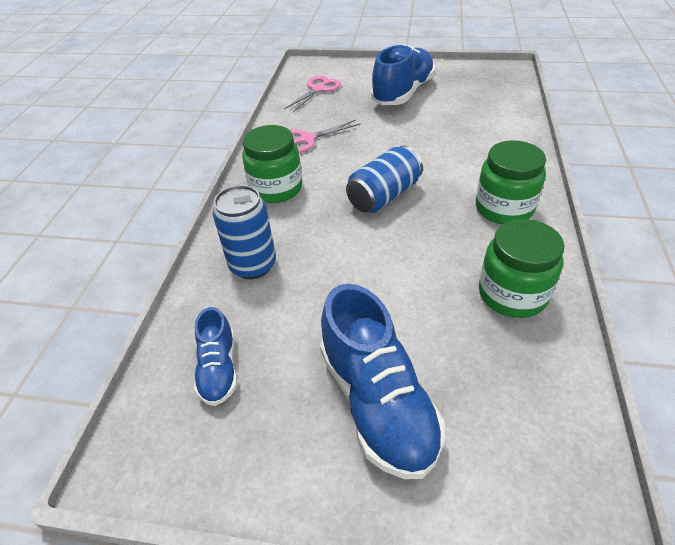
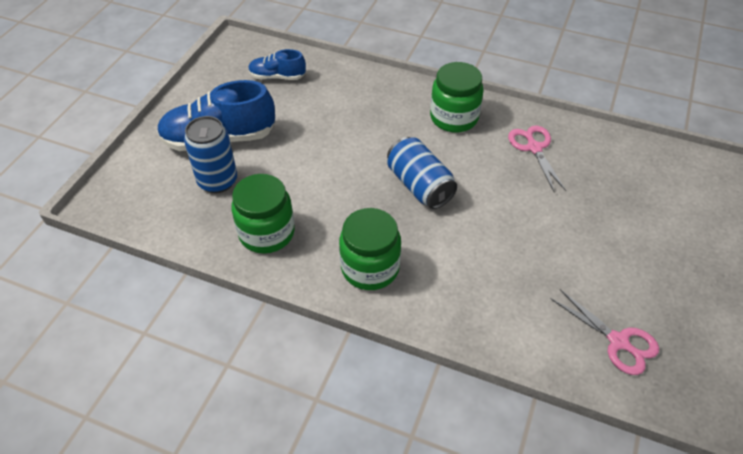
camera: 100 degrees right, 5 degrees up
blue can [213,185,276,279] -> blue can moved to [184,116,237,193]
pink scissors [284,76,341,112] -> pink scissors moved to [551,289,659,375]
blue shoe [371,44,435,105] -> none

